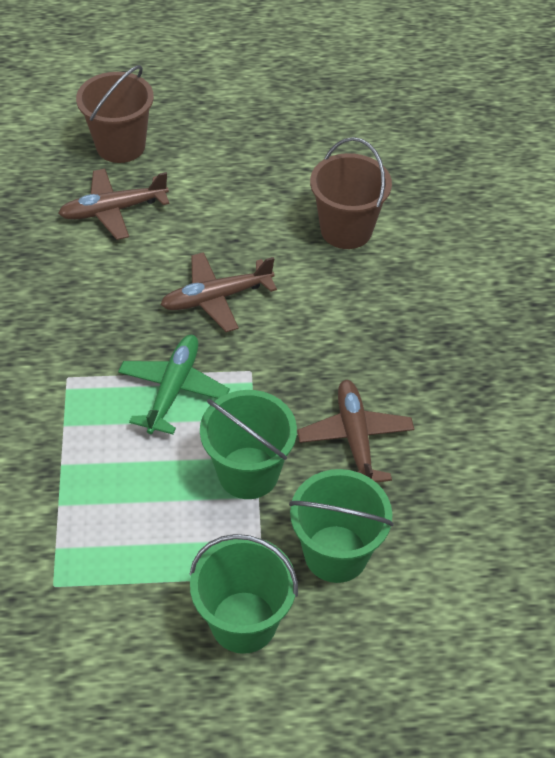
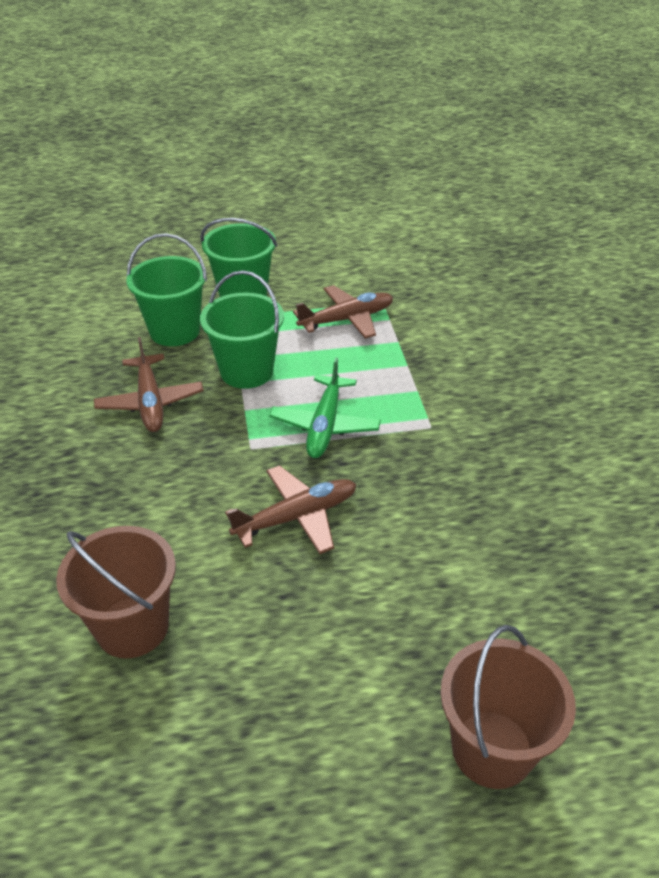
camera: 175 degrees right, 10 degrees down
brown plane [58,169,170,240] -> brown plane moved to [293,285,393,339]

